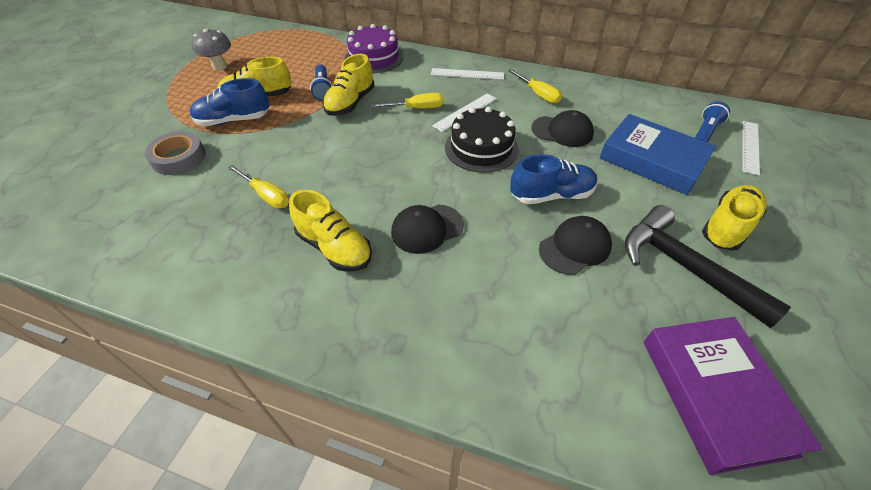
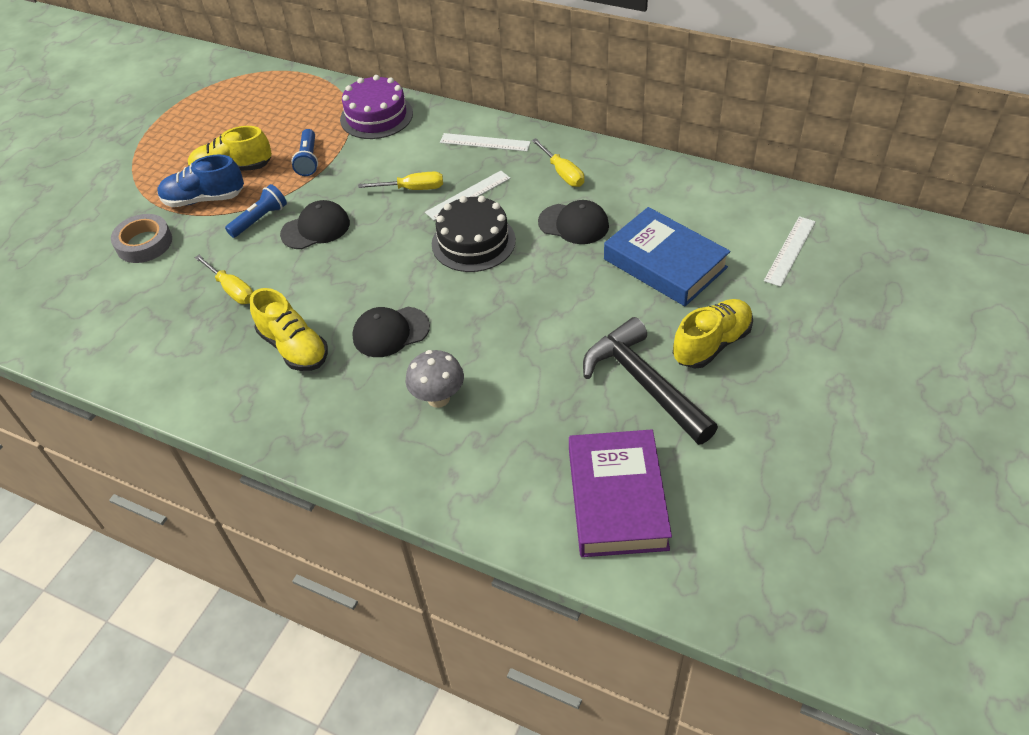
camera: 10 degrees right, 0 degrees up
grey mushroom [192,29,231,70] -> grey mushroom moved to [406,350,464,408]
yellow shoe [323,54,375,116] -> none
blue shoe [510,154,597,204] -> none
black cap [539,216,612,275] -> black cap moved to [280,200,350,249]
blue flashlight [695,101,730,143] -> blue flashlight moved to [225,184,287,238]

